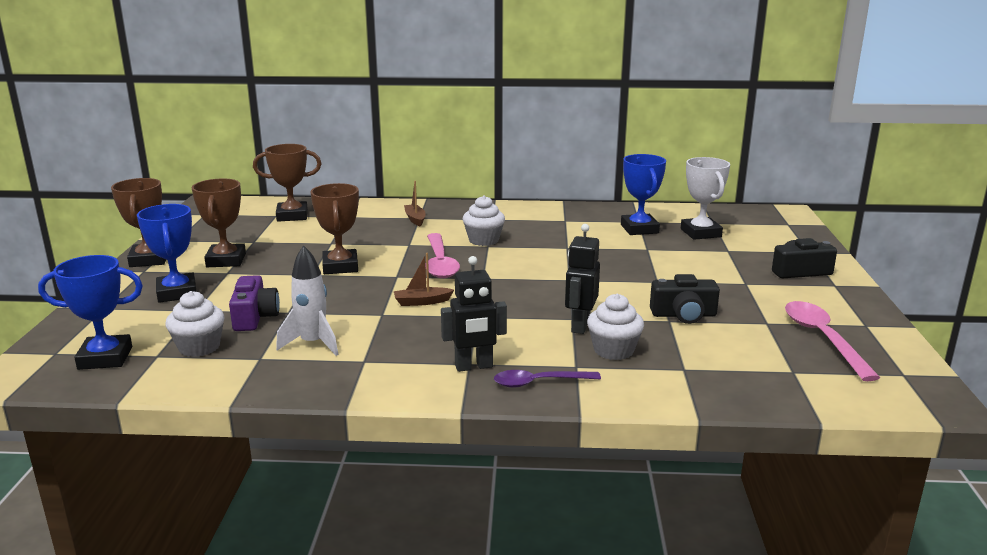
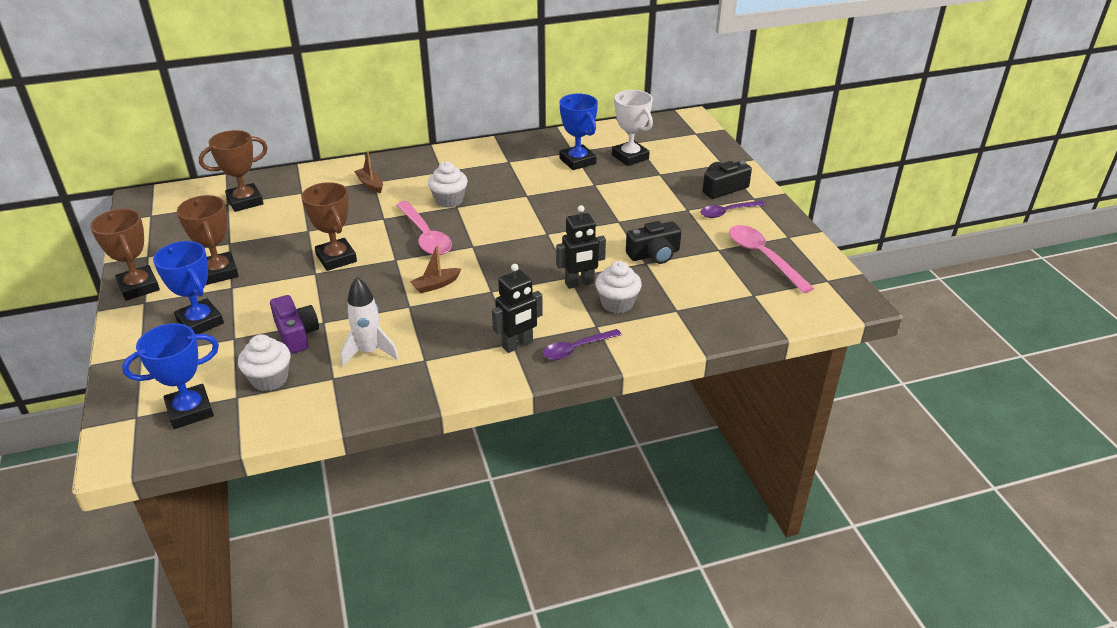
camera: 20 degrees left, 15 degrees up
black robot [565,224,600,334] -> black robot turned 105 degrees counterclockwise [556,205,606,289]
none -> purple spoon [700,200,766,218]

